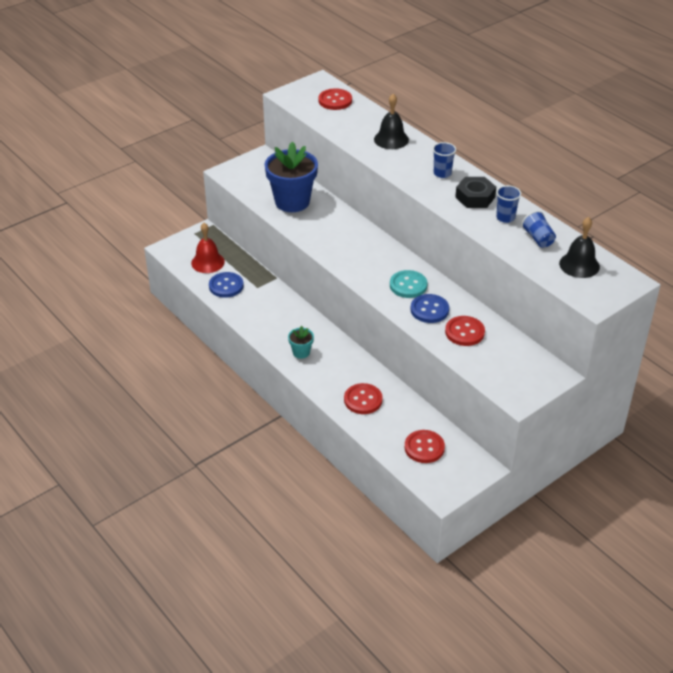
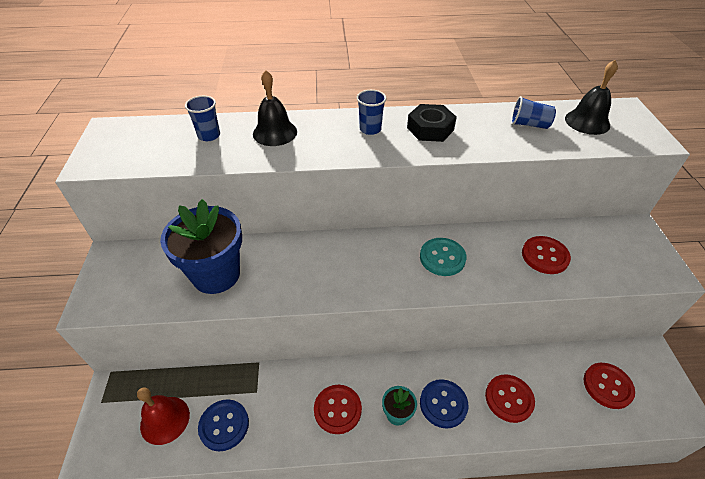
camera: 55 degrees left, 5 degrees up
red button [318,88,352,110] -> red button moved to [314,385,362,434]
blue button [410,294,449,323] -> blue button moved to [420,379,468,429]
blue cup [496,185,521,223] -> blue cup moved to [185,96,220,141]

